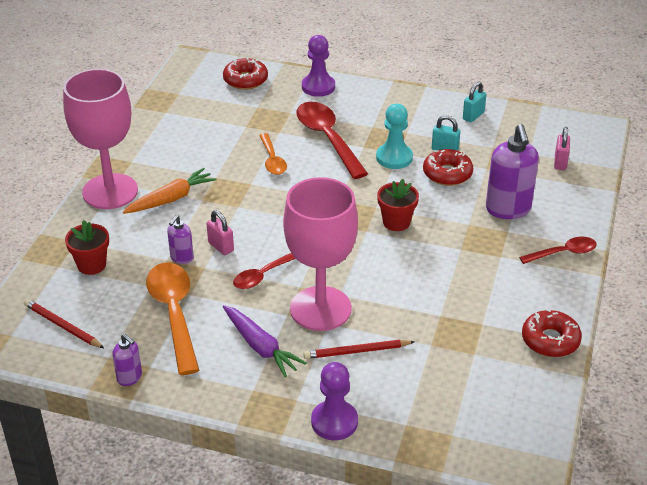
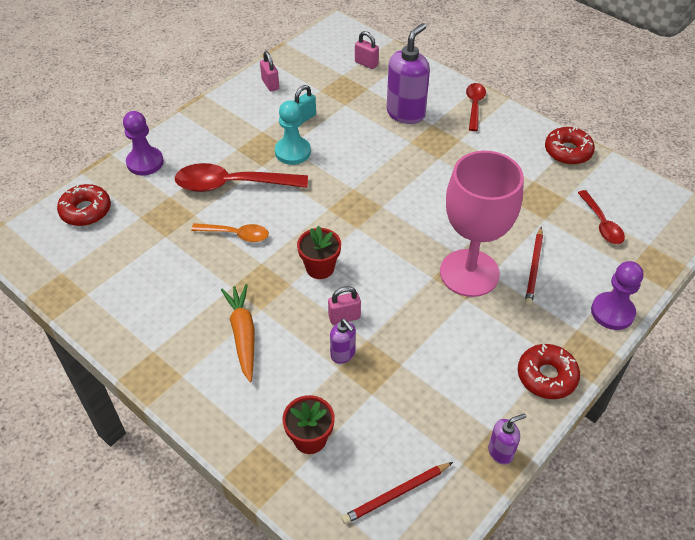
camera: 65 degrees left, 10 degrees up
pink goblet [63,69,138,209] -> none
orange spoon [146,263,199,375] -> none
purple carrot [223,305,307,377] -> none
red spoon [233,253,296,289] -> red spoon moved to [578,190,625,244]
red flower pot [377,179,419,231] -> red flower pot moved to [297,226,341,279]
red donut [423,149,473,186] -> red donut moved to [518,344,580,399]
turquoise padlock [463,81,486,122] -> pink padlock [260,51,279,92]
purple soap dispenser [486,124,539,219] -> purple soap dispenser turned 75 degrees counterclockwise [387,23,430,124]

